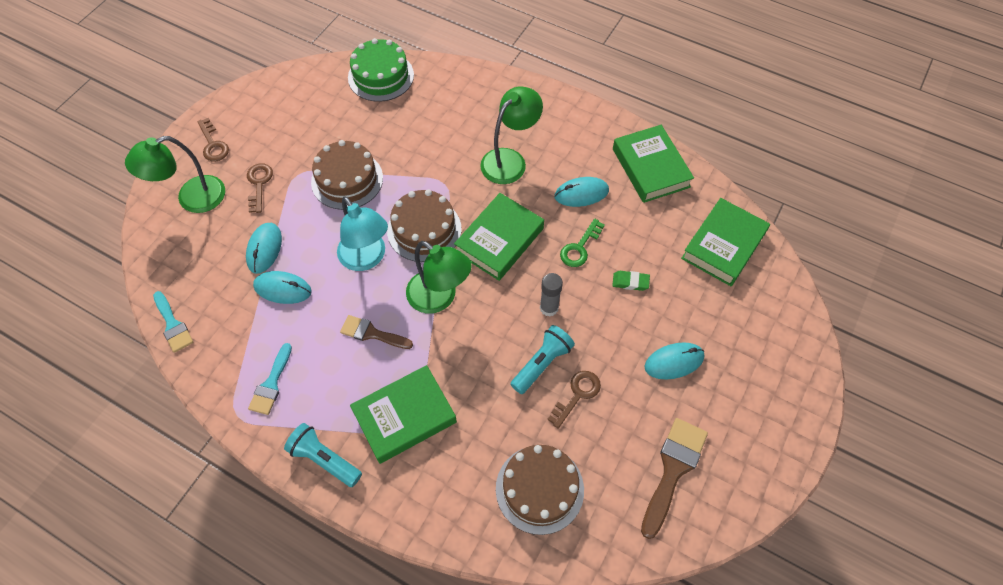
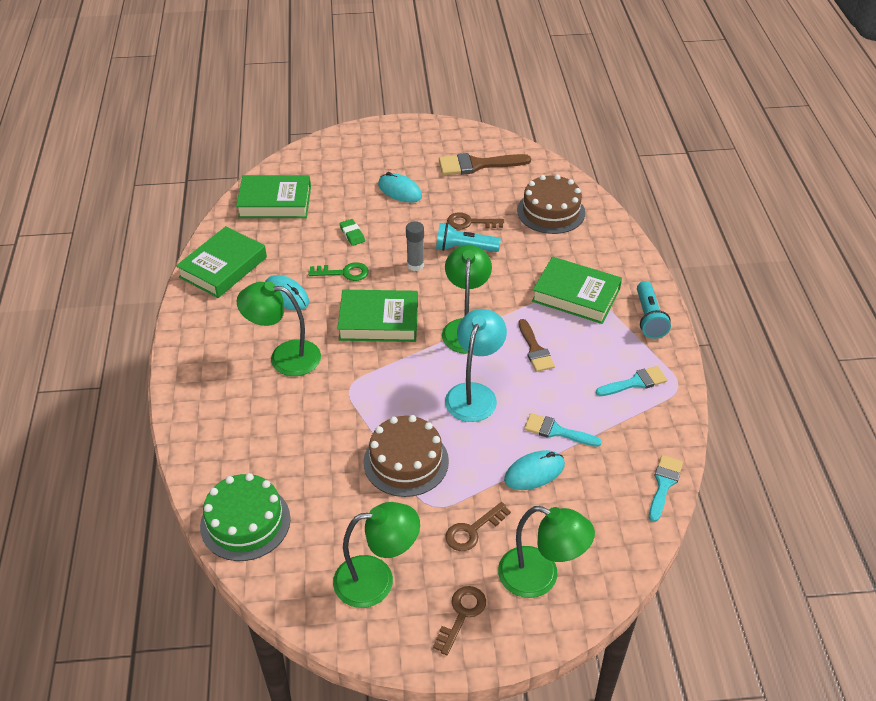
camera: 125 degrees left, 15 degrees down
turquoise mouse [253,271,312,304] -> turquoise brush [524,413,602,447]
brown cake [387,189,462,262] -> none
none -> green lamp [333,502,420,608]

